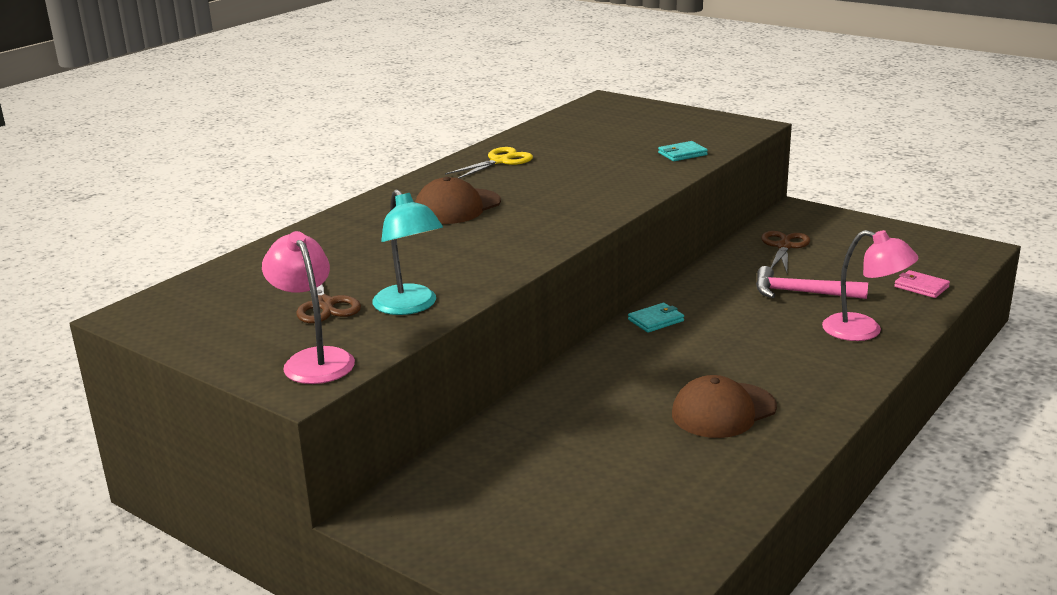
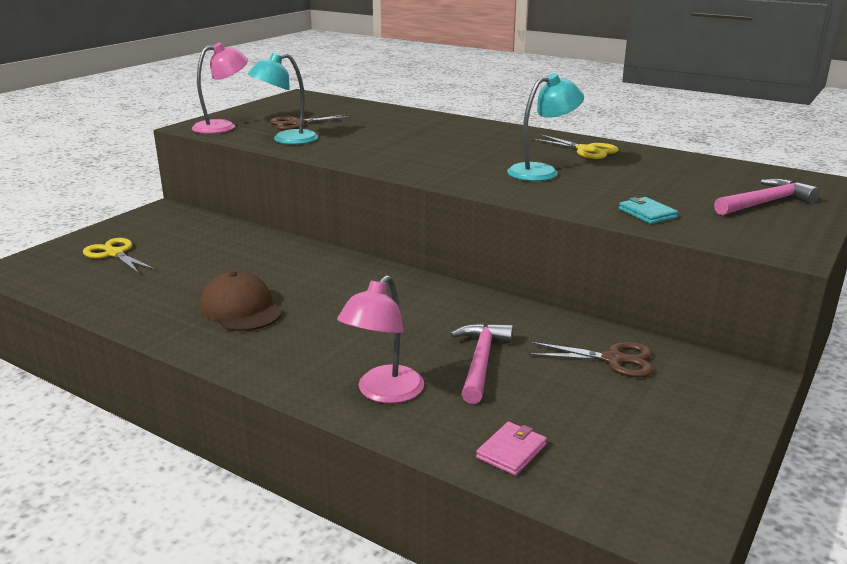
camera: 85 degrees right, 0 degrees up
brown cap [415,177,501,224] -> none
turquoise wallet [628,303,684,333] -> none
none -> yellow scissors [83,238,155,273]
none -> turquoise lamp [507,73,584,181]
none -> pink hammer [714,179,820,215]

